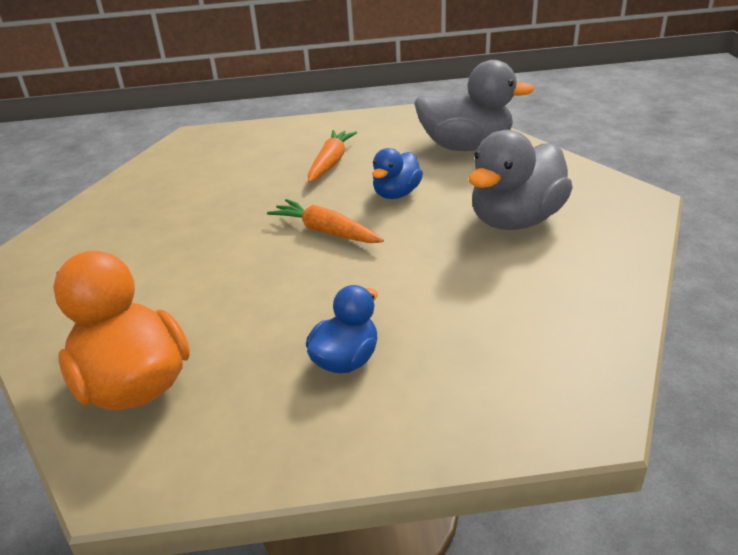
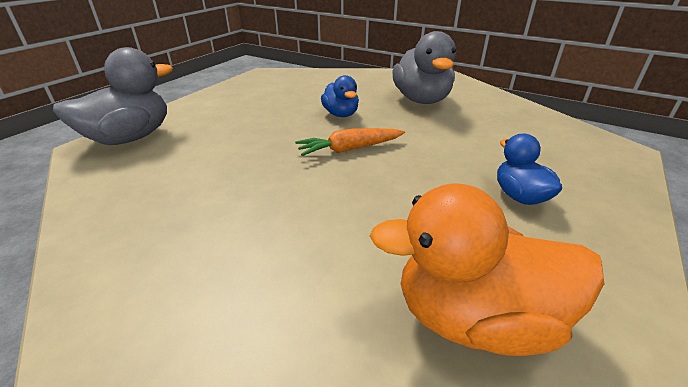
camera: 55 degrees left, 0 degrees up
orange carrot [308,130,357,183] -> none
grey duck [414,60,535,151] -> grey duck moved to [53,47,173,145]

